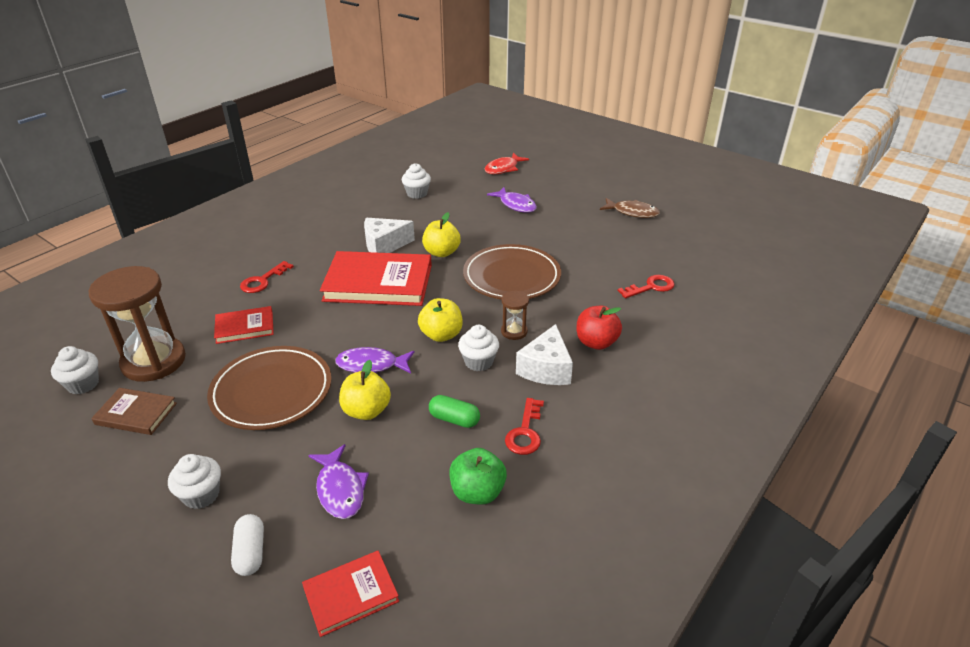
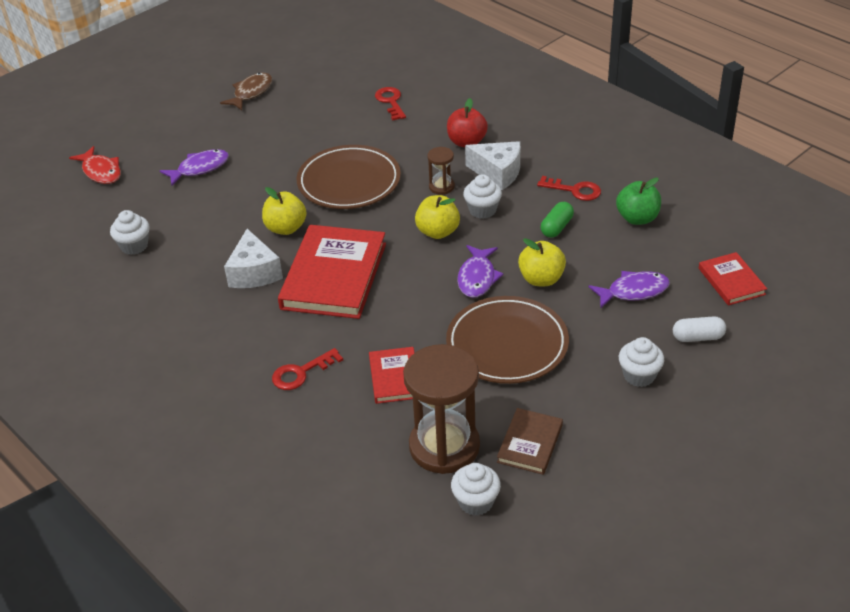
camera: 80 degrees left, 5 degrees up
red key [240,261,294,293] -> red key turned 105 degrees clockwise [272,348,343,390]

